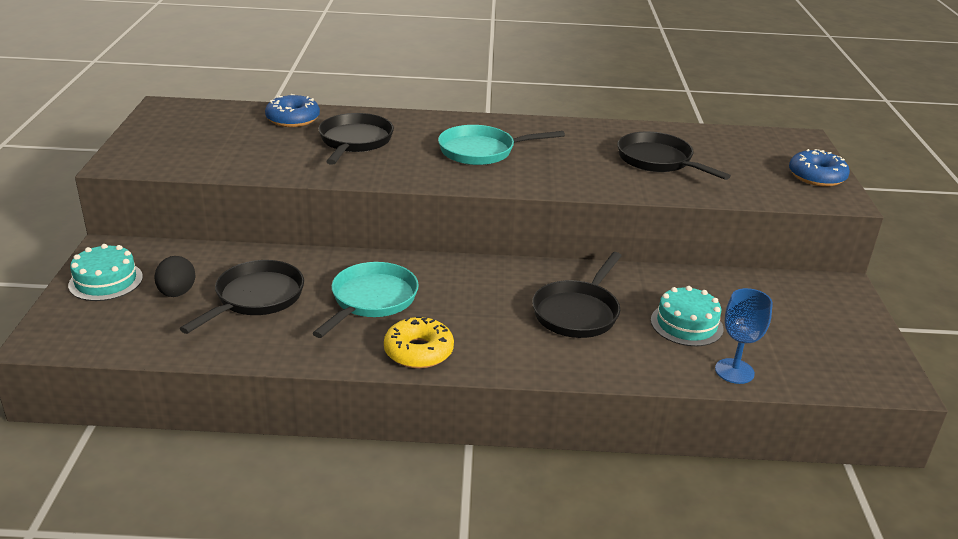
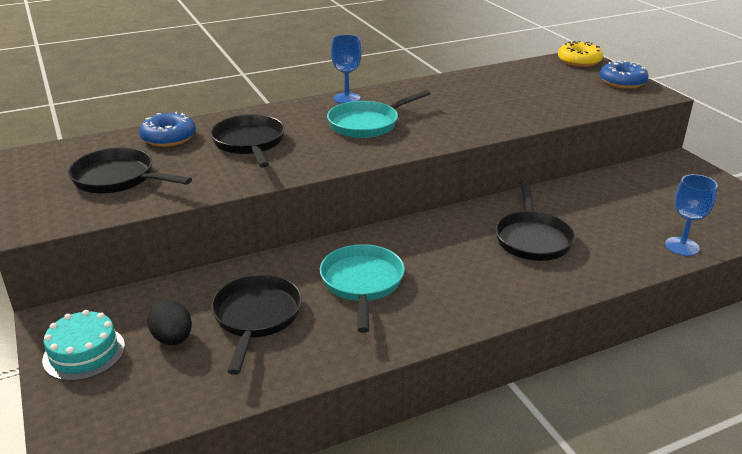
camera: 25 degrees left, 0 degrees up
yellow donut [384,316,454,369] -> yellow donut moved to [558,41,603,67]
black pan [617,132,731,180] -> black pan moved to [68,148,192,194]
turquoise cake [651,286,723,346] -> none
none -> blue goblet [331,35,362,104]

